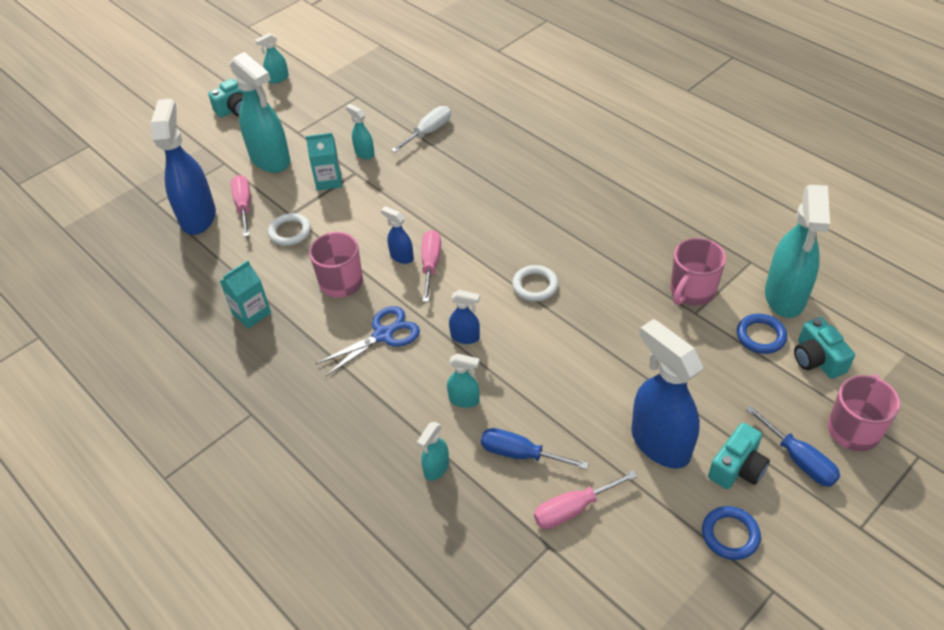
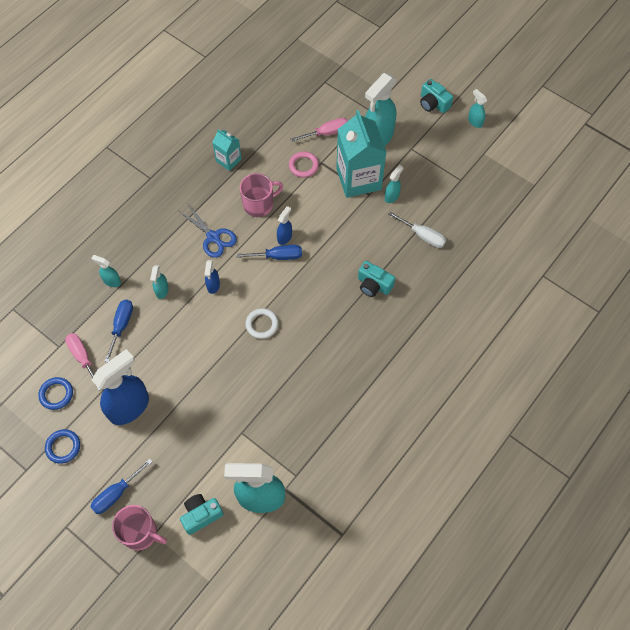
camera: 80 degrees right, 15 degrees up
blue spray bottle [151,99,216,235] -> none
white ring [268,213,311,246] -> pink ring [289,151,319,178]
turquoise carton [306,133,342,191] -> turquoise carton [336,110,386,198], size x1.97
pink screwdriver [421,230,441,302] -> blue screwdriver [237,245,302,260]
pink mug [670,238,726,306] -> none
turquoise camera [708,423,770,489] -> turquoise camera moved to [358,261,395,297]
blue ring [737,314,787,354] -> blue ring moved to [38,377,73,410]

